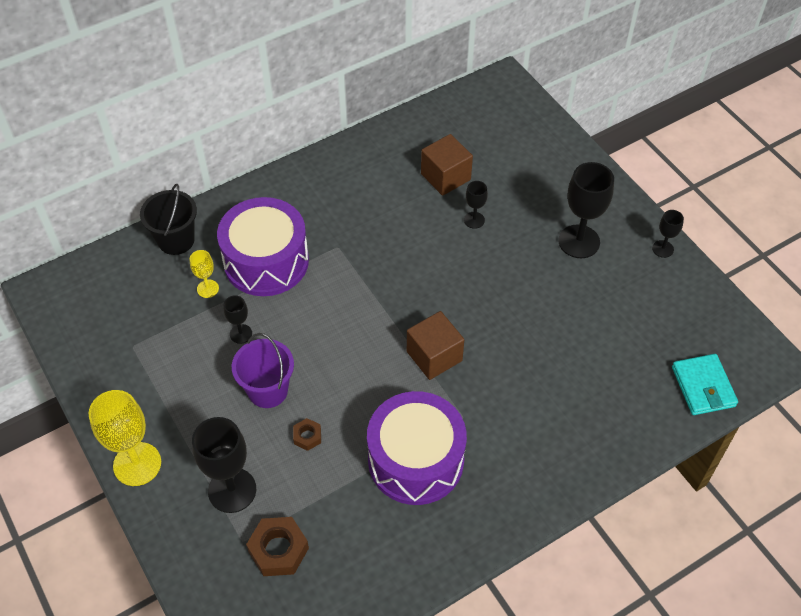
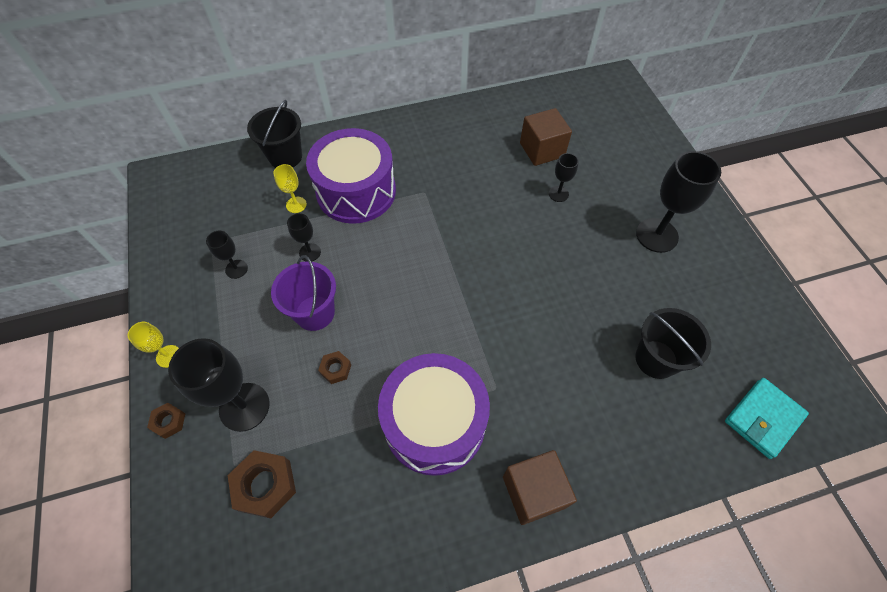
camera: 15 degrees right, 5 degrees up
yellow goblet [89,390,161,486] -> yellow goblet [128,322,179,368], size x0.51
brown cube [407,311,464,380] -> brown cube moved to [503,450,577,525]
black goblet [652,210,684,258] -> black goblet moved to [206,231,248,279]
turquoise wallet [672,354,738,415] -> turquoise wallet turned 45 degrees clockwise [725,378,809,459]
none -> brown nut [147,403,185,439]
none -> black bucket [635,308,711,379]

